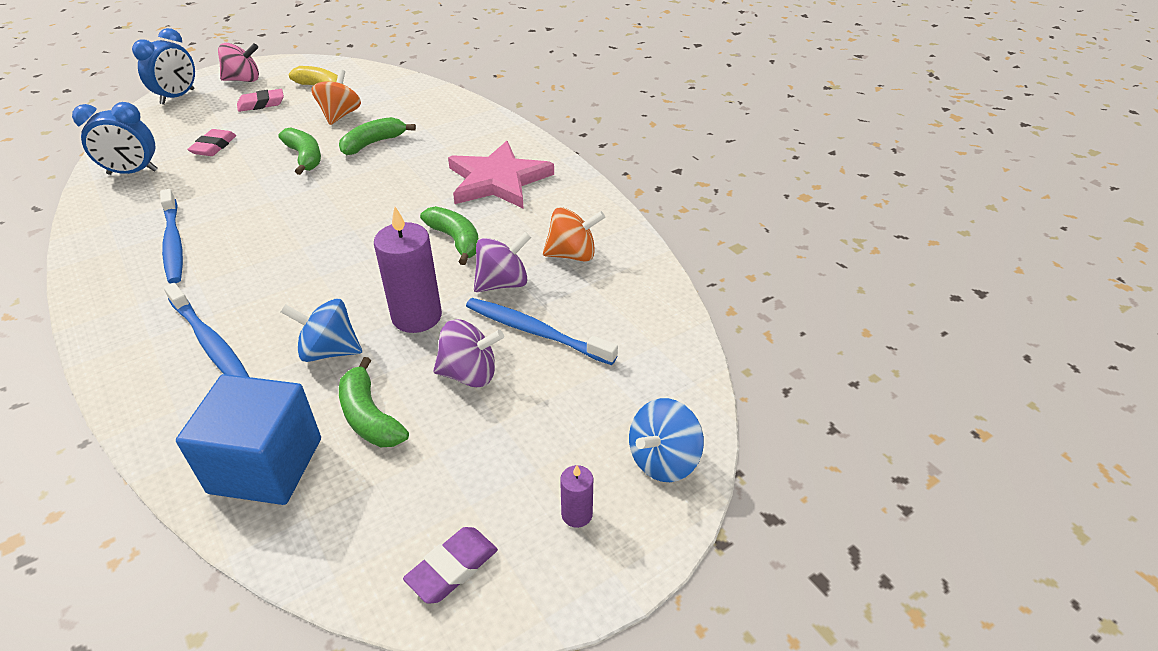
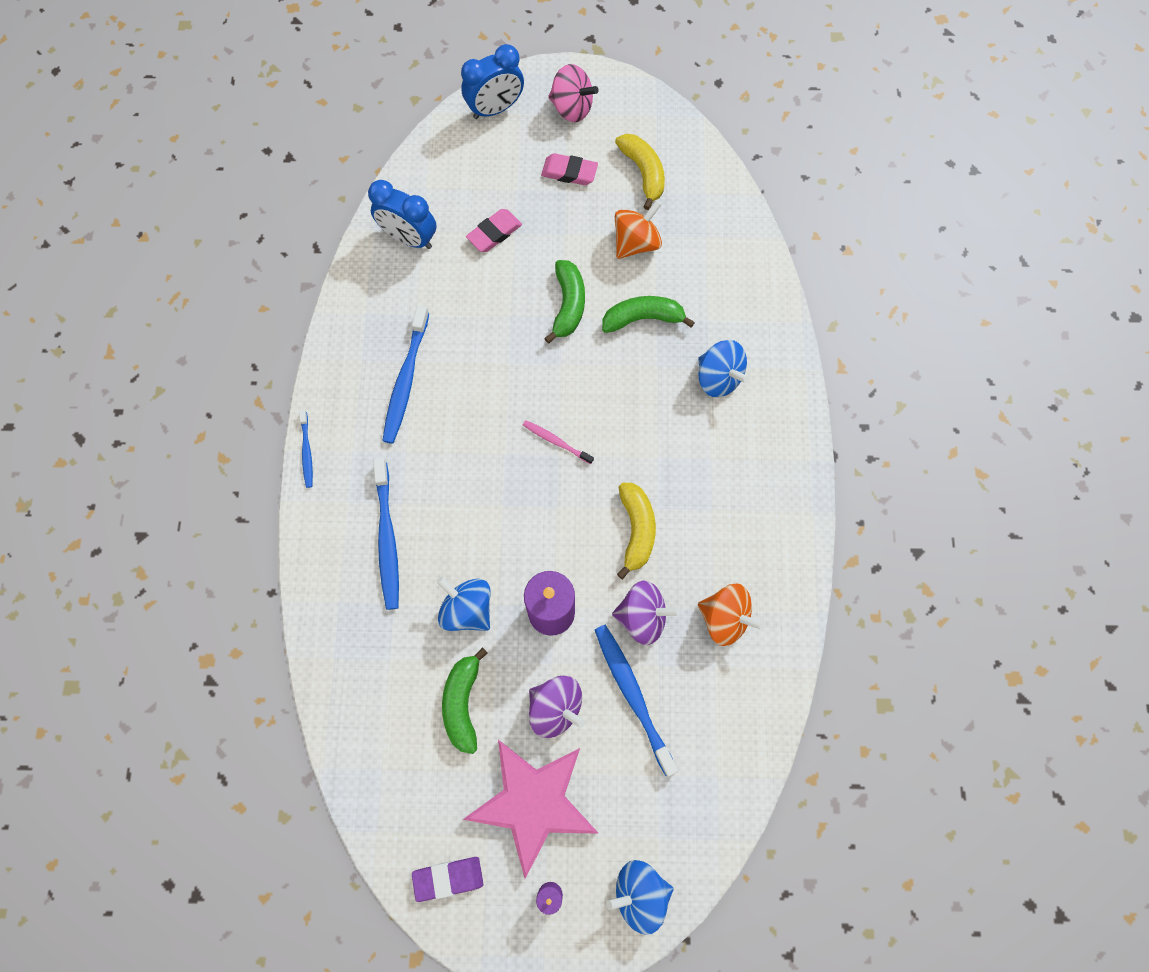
camera: 35 degrees right, 30 degrees up
blue cube [176,374,321,505] -> none
green banana [420,206,478,265] -> yellow banana [617,483,656,579]
pink star [448,141,554,209] -> pink star moved to [463,740,599,879]
none -> blue toothbrush [299,410,313,488]
none -> pink toothbrush [523,420,594,464]
none -> blue spinning top [698,340,749,397]

